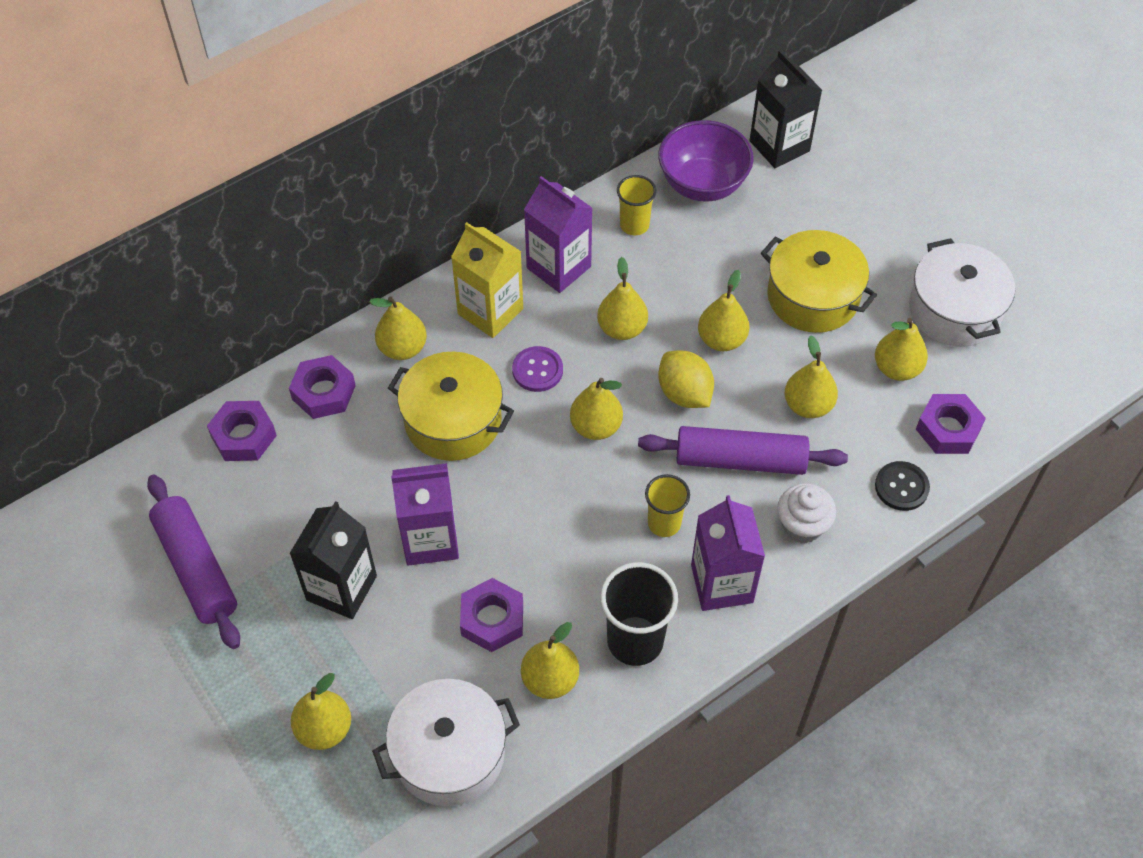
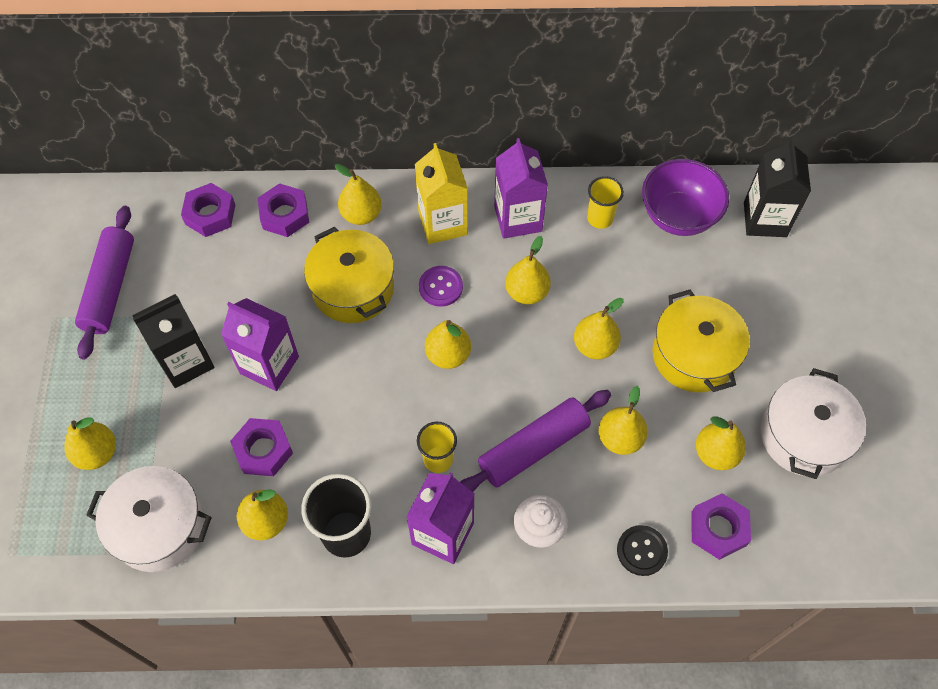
camera: 35 degrees right, 5 degrees up
purple rolling pin [638,426,848,475] -> purple rolling pin turned 75 degrees counterclockwise [460,390,611,492]
yellow lemon [658,351,714,408] -> none

